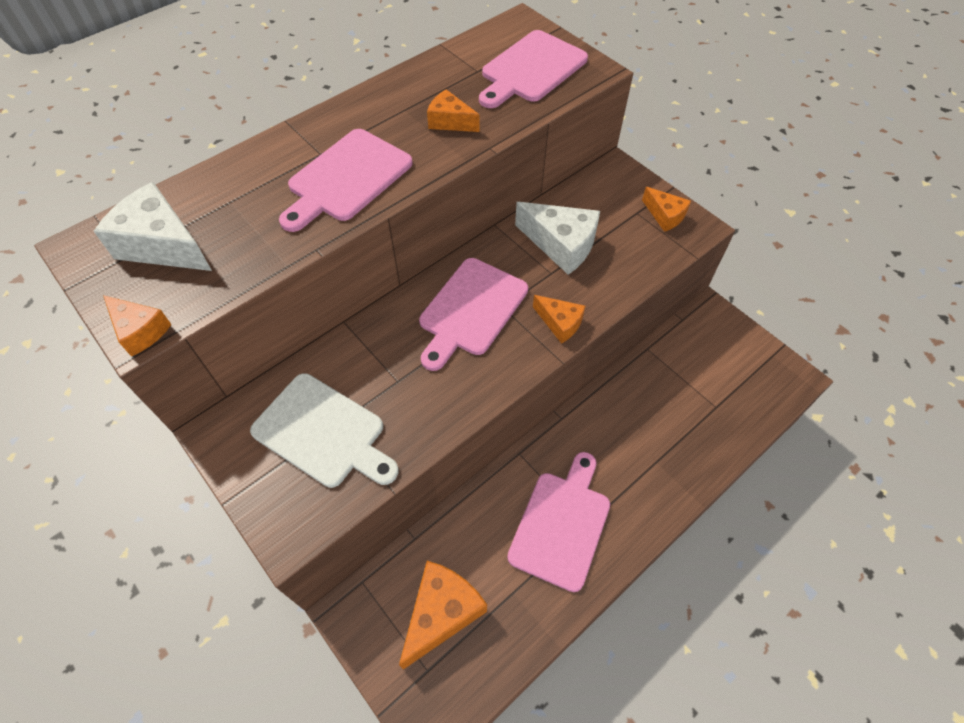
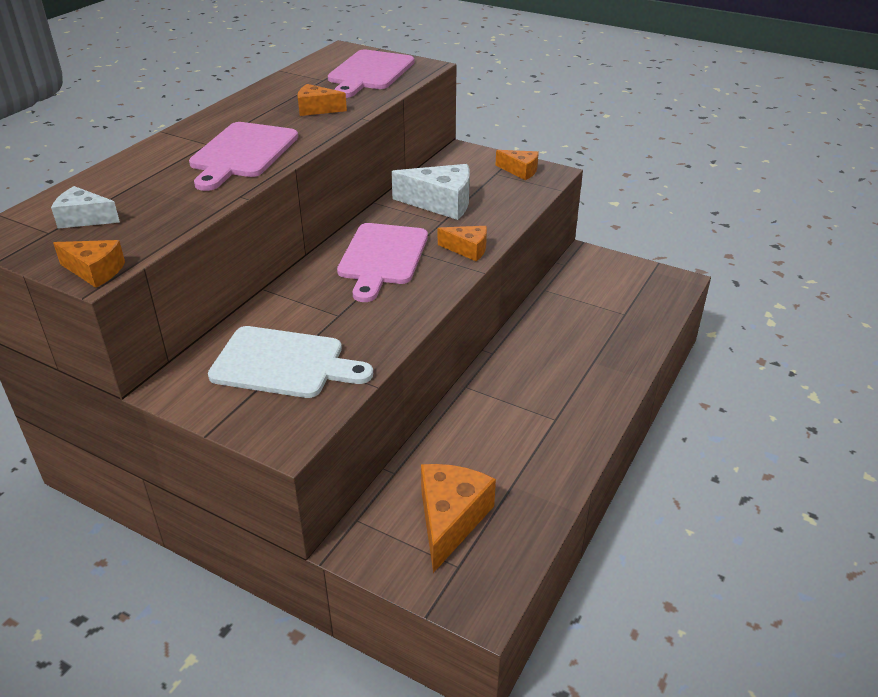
camera: 20 degrees left, 20 degrees down
white cheese [94,182,212,271] -> white cheese [51,186,120,229], size x0.58
pink cutting board [507,452,610,592] -> none

